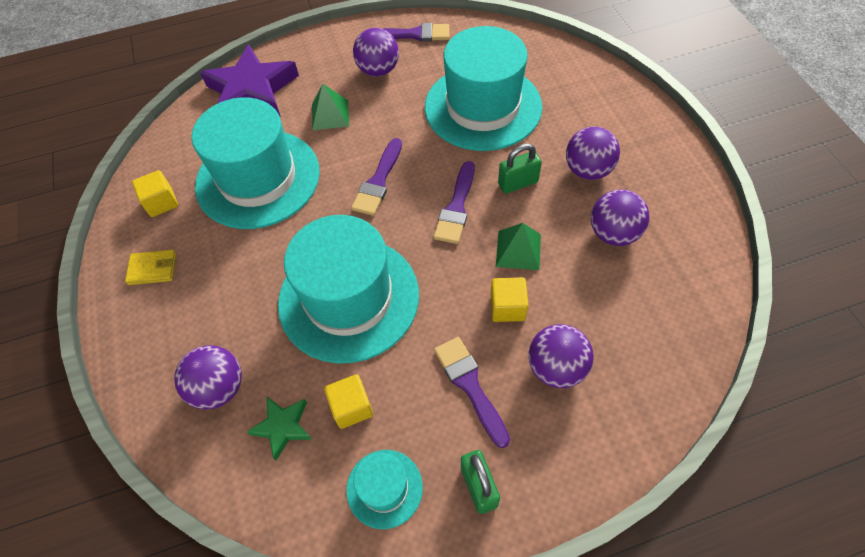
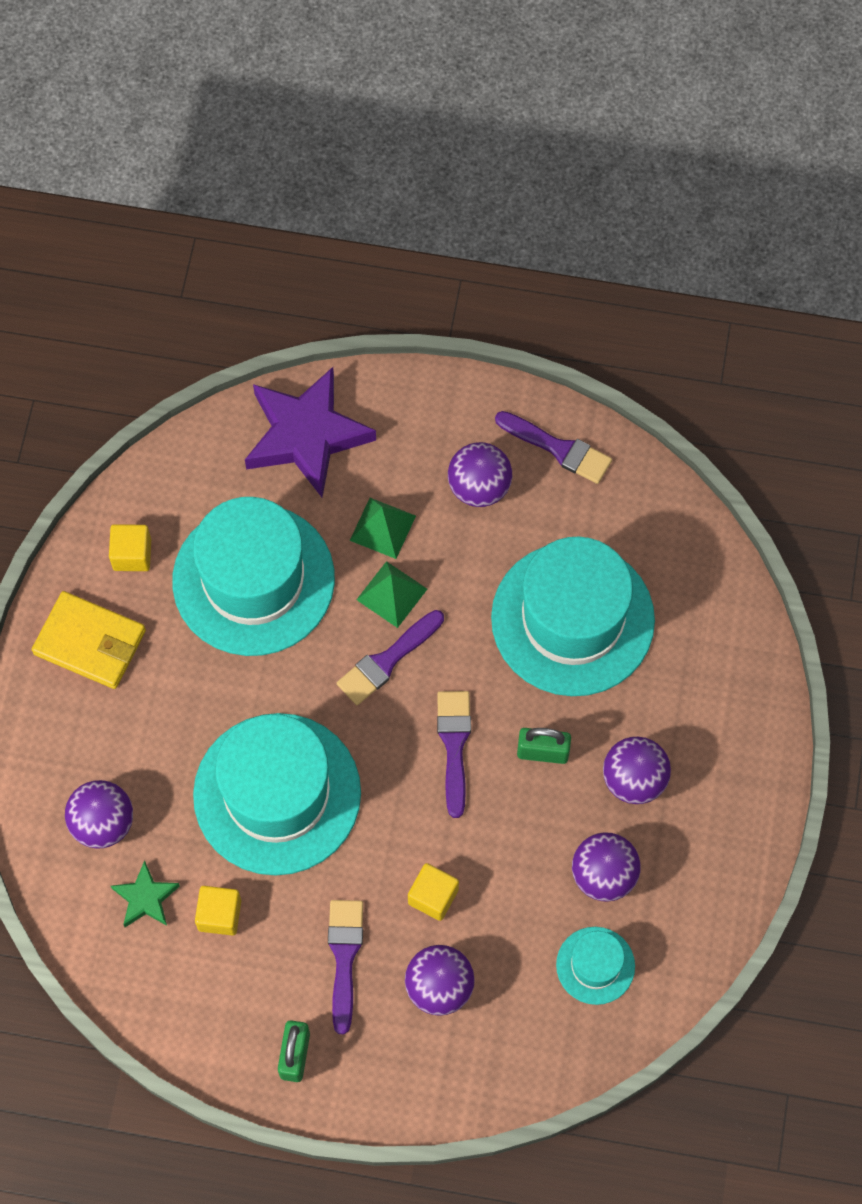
camera: 25 degrees right, 10 degrees up
yellow wallet [125,250,176,285] -> yellow wallet [32,591,146,689], size x1.72
turquoise hat [346,450,423,529] -> turquoise hat moved to [556,927,635,1005]
purple brush [434,161,475,244] -> purple brush turned 135 degrees clockwise [437,691,471,818]
green pyramid [496,223,541,270] -> green pyramid moved to [356,561,427,628]

